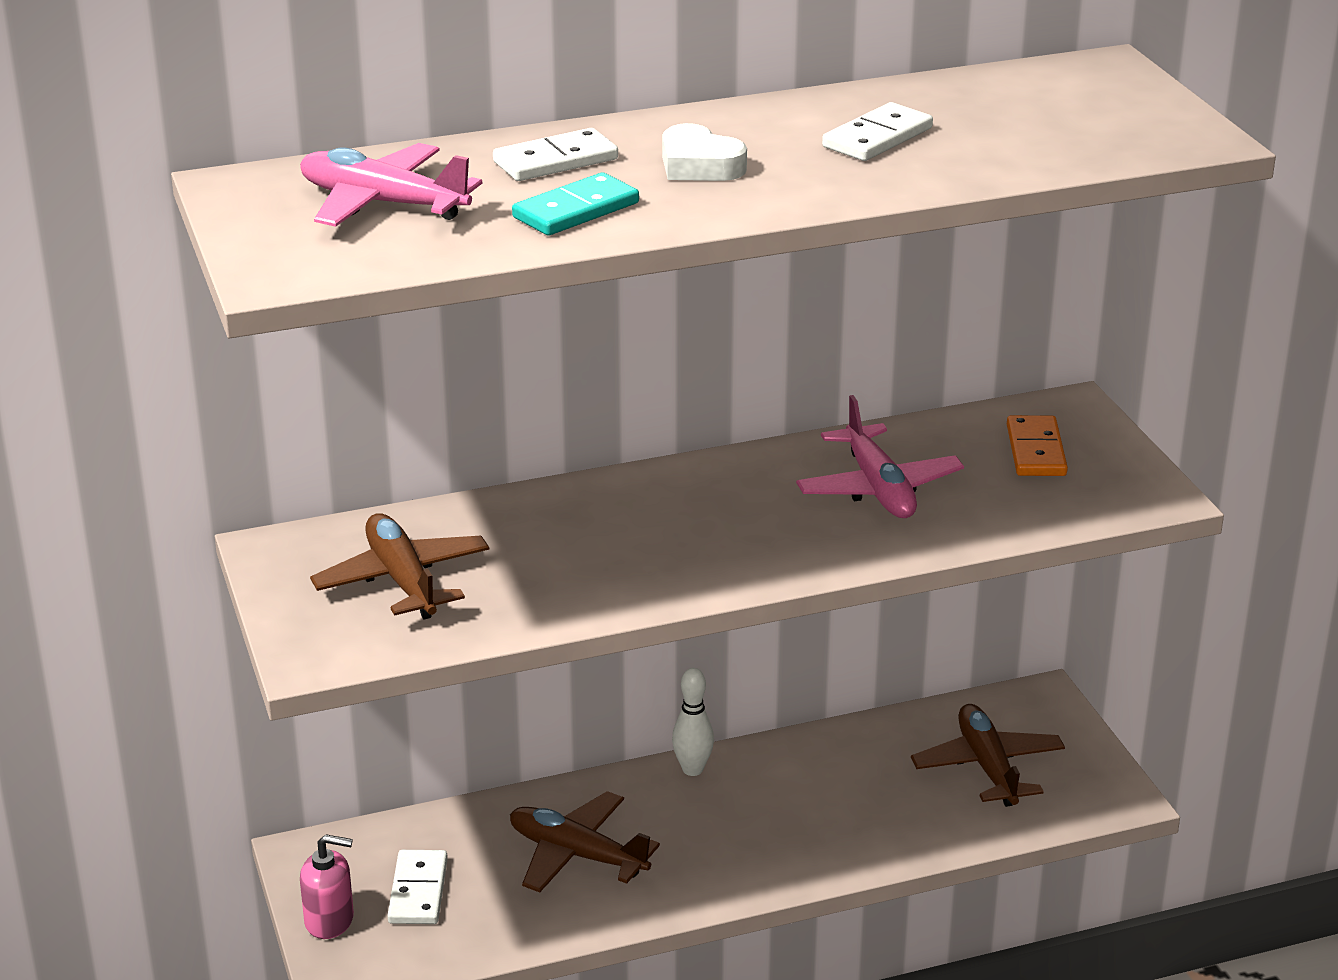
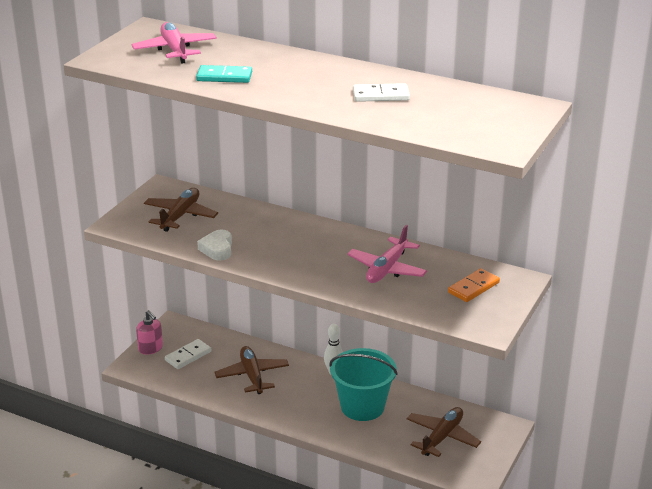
camera: 45 degrees right, 0 degrees up
white domino [493,128,618,181] -> none
white heart [662,123,747,181] -> white heart moved to [197,230,232,261]
none -> turquoise bucket [329,348,398,421]

